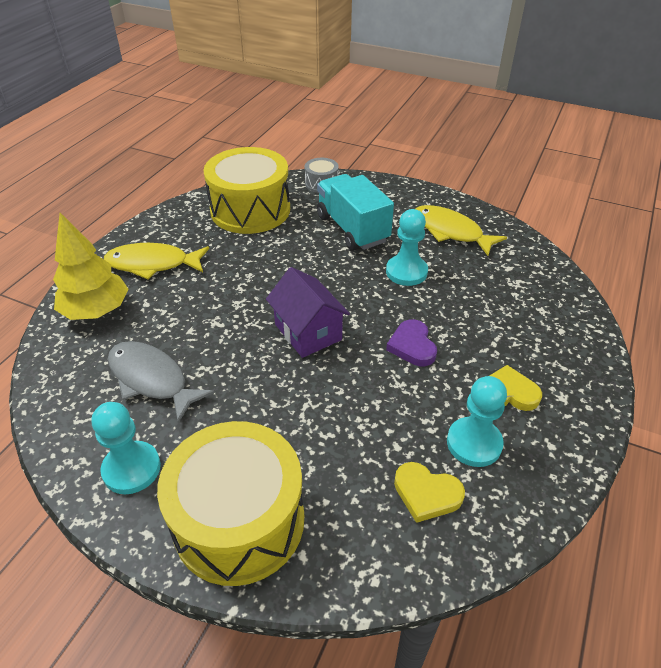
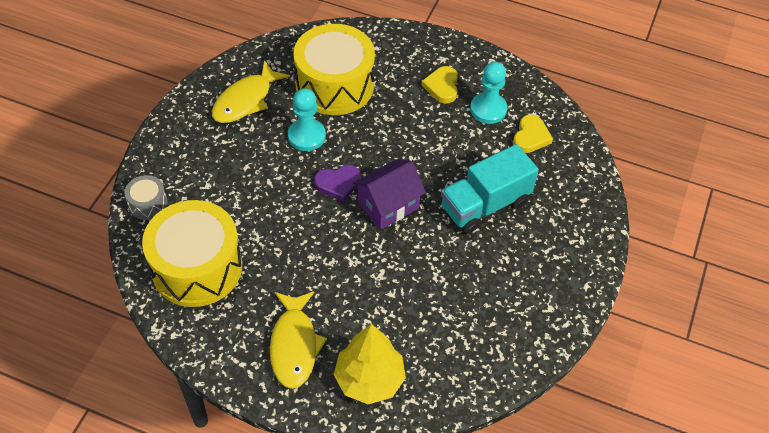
camera: 95 degrees left, 10 degrees up
turquoise pawn [92,402,161,494] -> none
grey fish [108,341,215,423] -> none
yellow drum [157,421,304,586] -> yellow drum moved to [293,24,375,115]
turquoise truck [317,174,394,251] -> turquoise truck moved to [441,144,539,234]
purple heart [386,319,437,366] -> purple heart moved to [314,165,361,202]

